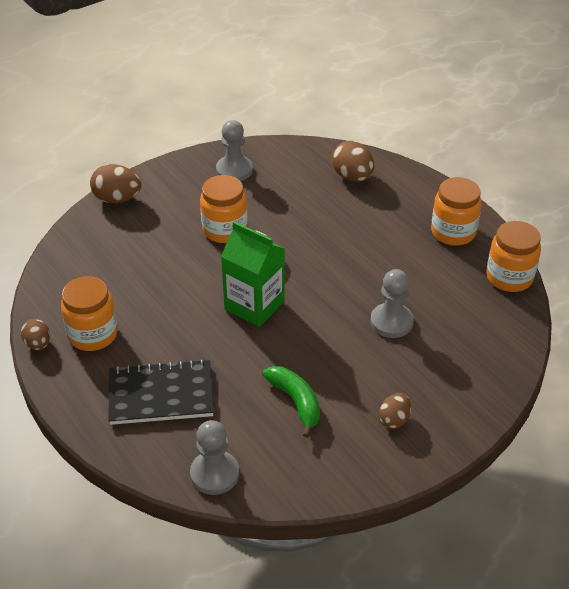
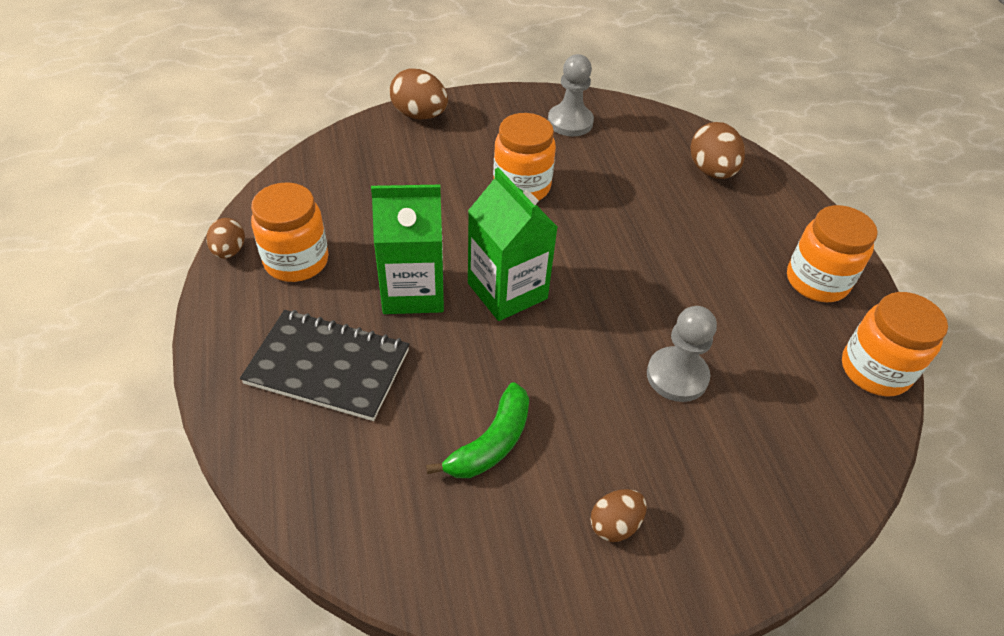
camera: 20 degrees right, 5 degrees up
grey pawn [190,420,239,495] -> none
green banana [262,366,320,438] -> green banana turned 45 degrees clockwise [426,382,529,478]
none -> green carton [371,185,444,314]

